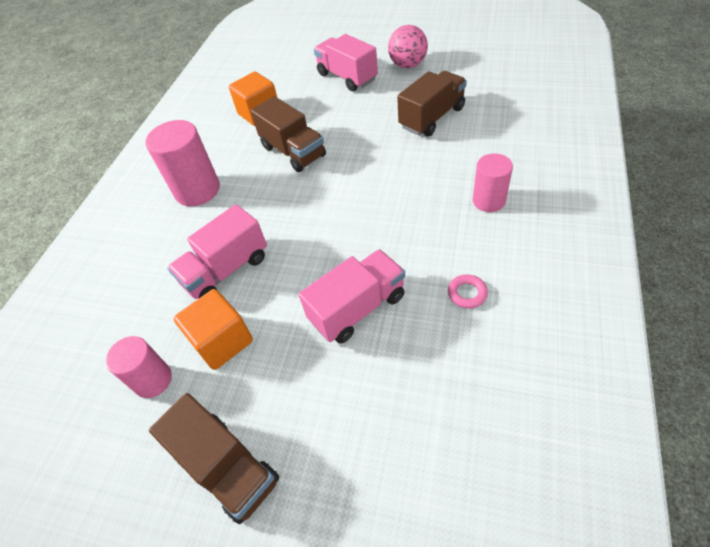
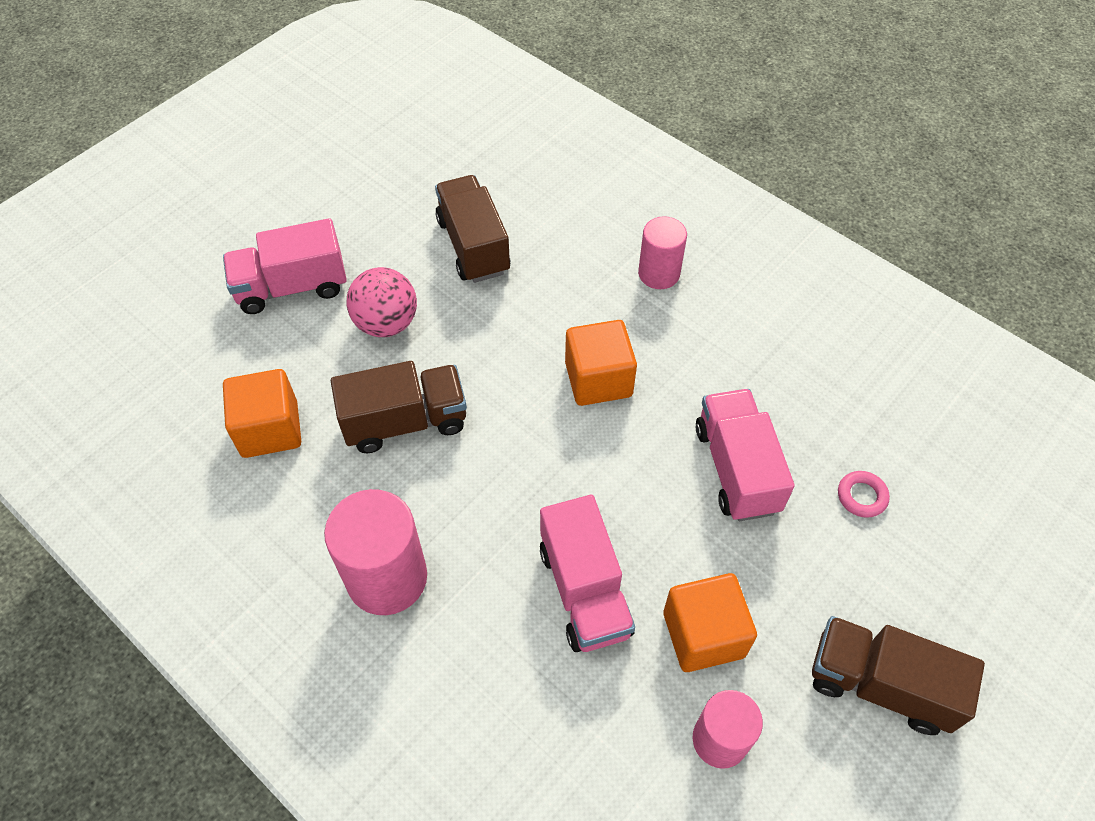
camera: 70 degrees left, 5 degrees up
brown truck [149,393,279,524] -> brown truck turned 135 degrees counterclockwise [812,616,985,735]
pink ball [388,25,428,68] -> pink ball moved to [346,267,417,337]
pink ring [448,274,488,309] -> pink ring moved to [838,471,890,518]
none -> orange cube [565,320,637,406]

